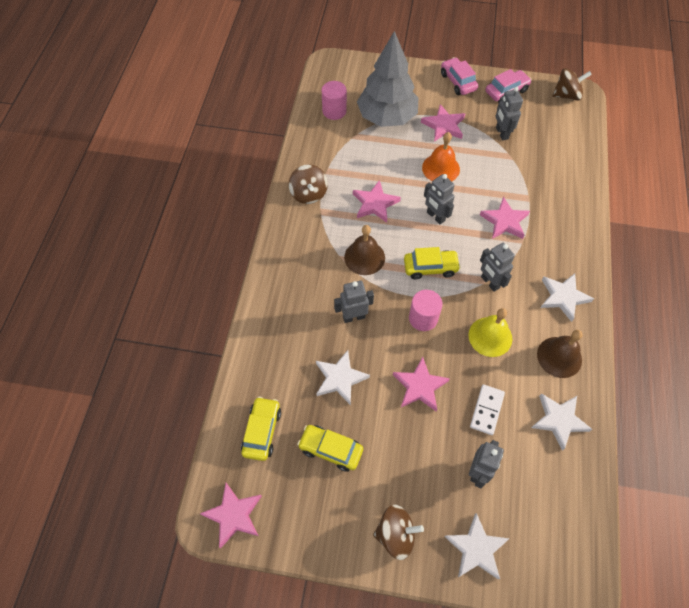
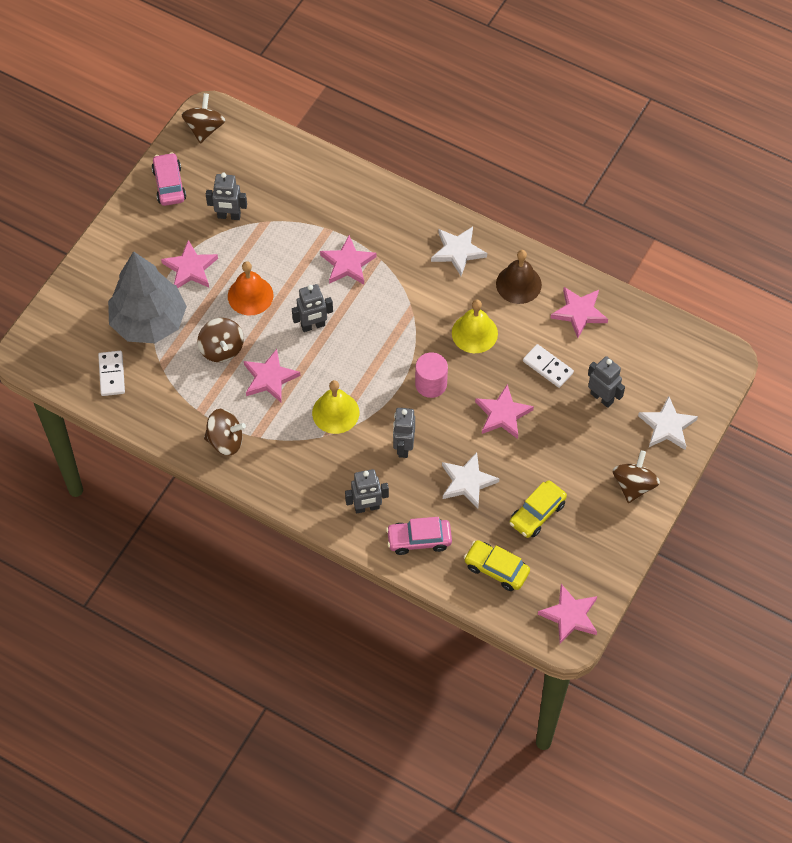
camera: 70 degrees left, 0 degrees up
pink cylinder [322,81,347,120] -> white domino [98,351,125,396]
brown bell [344,225,385,275] -> yellow bell [312,380,359,434]
yellow car [404,247,461,279] -> none
pink car [441,57,478,95] -> pink car moved to [386,517,452,555]
grey robot [480,243,515,292] -> grey robot moved to [345,469,389,513]
white star [531,393,592,451] -> pink star [550,287,608,338]
none -> brown spinning top [197,318,244,362]

